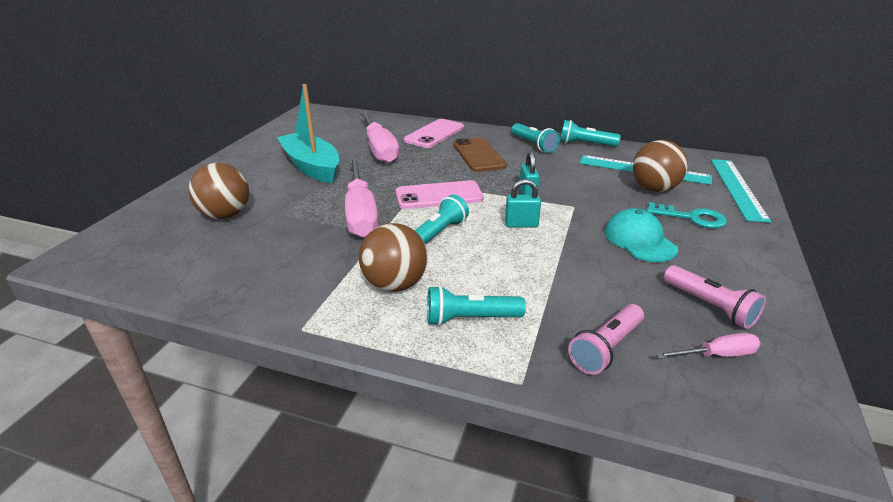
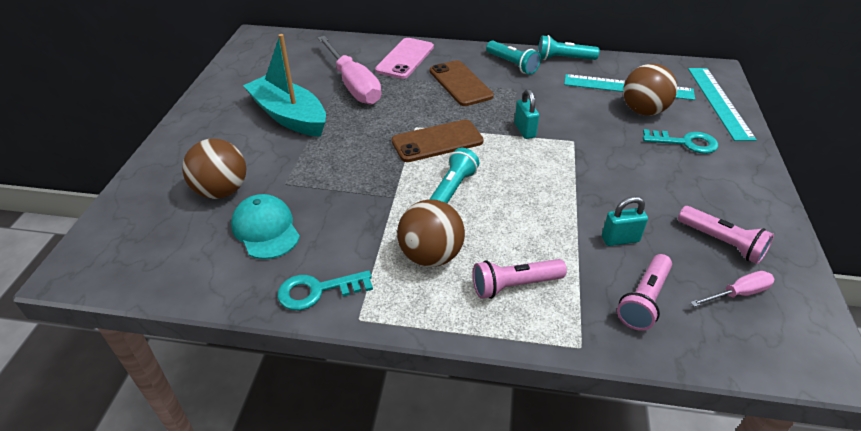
camera: 10 degrees left, 10 degrees up
pink screwdriver [345,158,378,238] -> none
pink phone [396,180,484,209] -> brown phone [392,119,484,162]
turquoise flashlight [427,286,526,326] -> pink flashlight [473,259,567,299]
turquoise padlock [505,179,541,228] -> turquoise padlock moved to [602,196,648,246]
turquoise cap [605,208,678,262] -> turquoise cap moved to [231,194,300,259]
none -> turquoise key [277,270,373,310]

